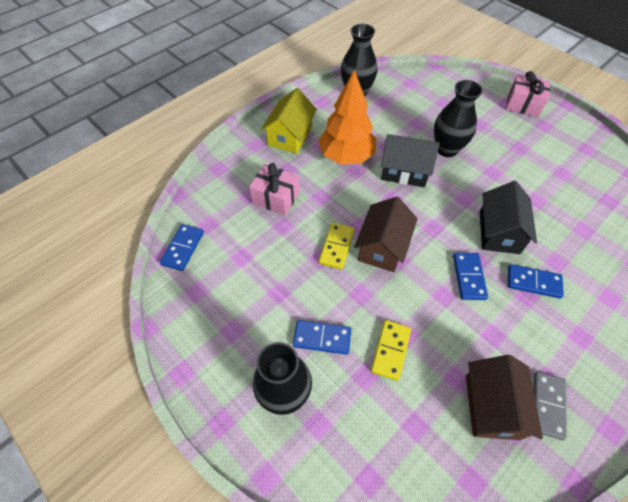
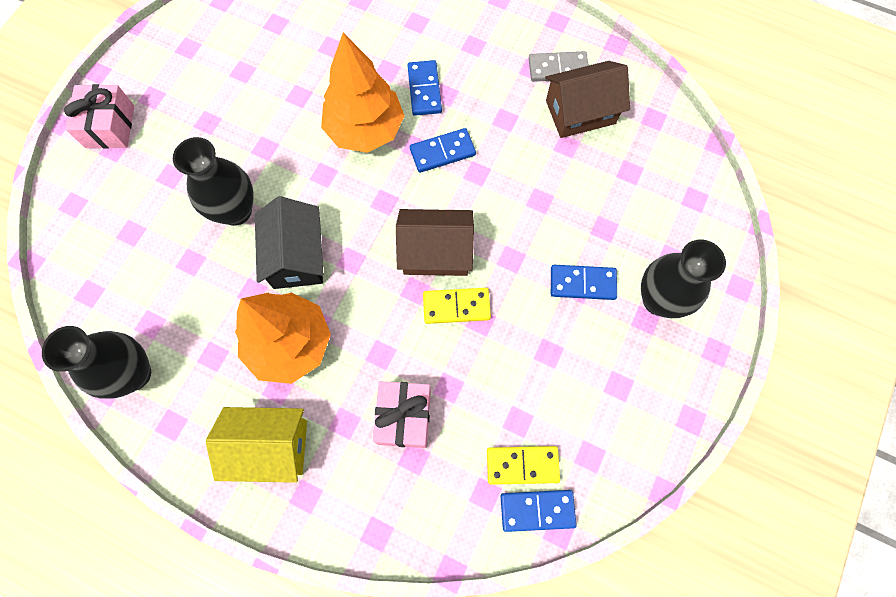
camera: 110 degrees left, 15 degrees up
blue domino [293,320,351,355] -> blue domino turned 75 degrees counterclockwise [551,265,617,300]
yellow domino [371,320,411,381] -> yellow domino moved to [487,446,560,485]
black house [480,181,537,254] -> orange tree [321,33,404,153]

